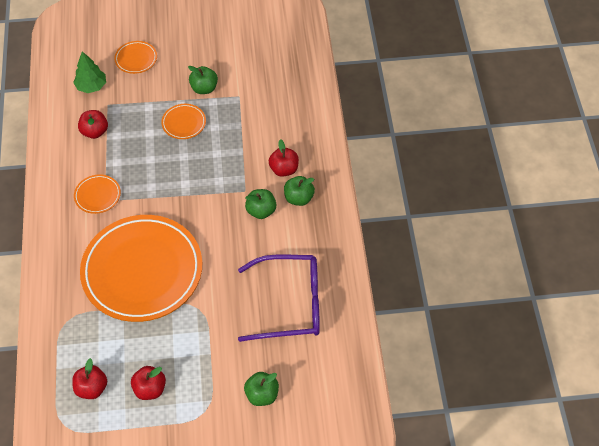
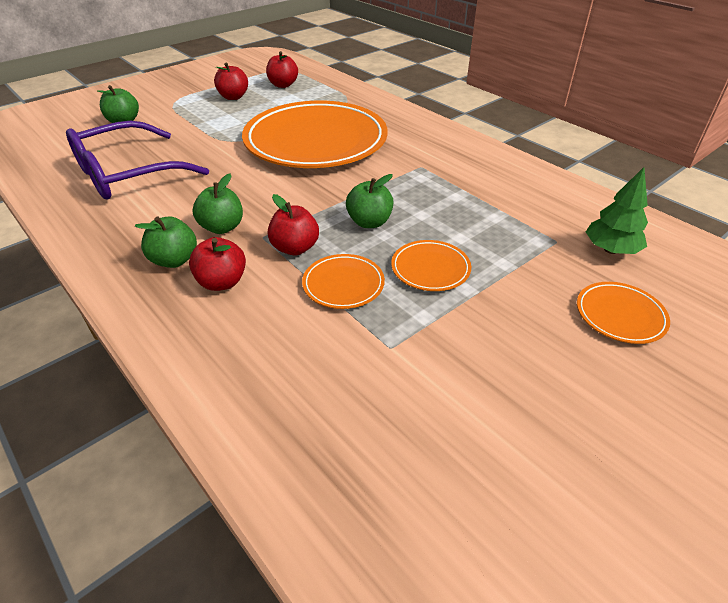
camera: 145 degrees right, 15 degrees down
orange plate [74,174,121,214] -> orange plate moved to [302,254,385,309]
red apple [78,110,108,139] -> red apple moved to [268,194,319,255]
green apple [188,66,218,94] -> green apple moved to [346,174,394,228]

